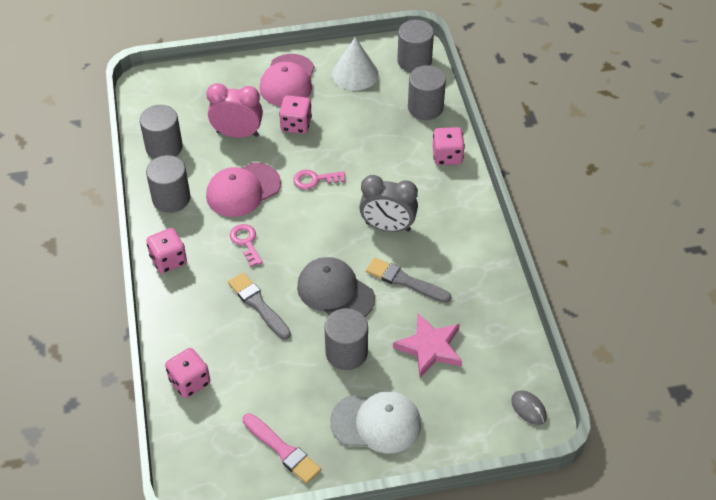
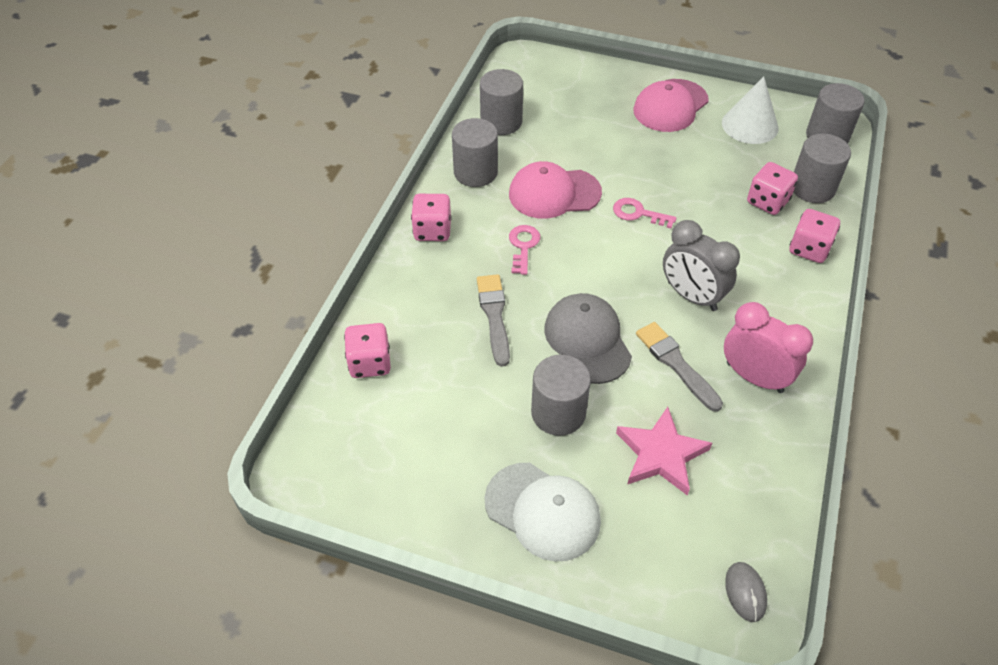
camera: 30 degrees right, 0 degrees up
pink clock [206,83,263,138] -> pink clock moved to [724,302,813,393]
pink brush [243,413,321,484] -> none
pink dice [279,95,312,134] -> pink dice moved to [747,162,798,215]

